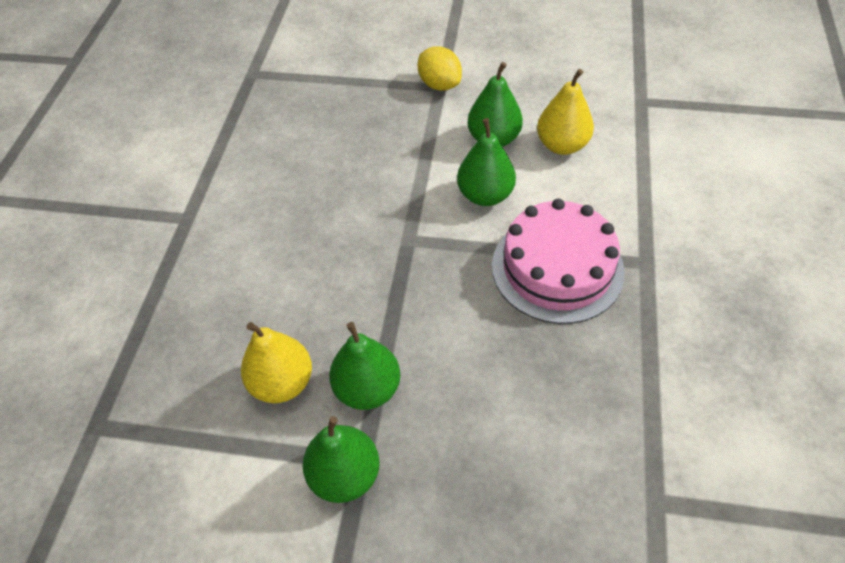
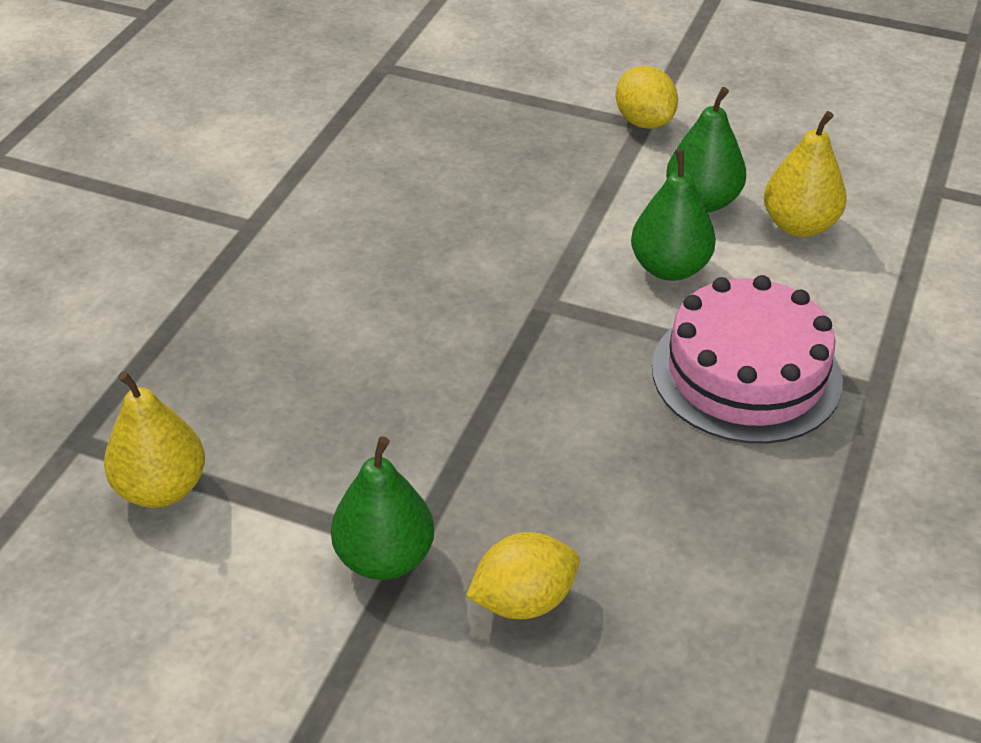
camera: 10 degrees right, 10 degrees down
yellow pear [241,322,312,403] -> yellow pear moved to [104,371,205,508]
green pear [329,322,400,410] -> none
none -> yellow lemon [466,532,580,619]

